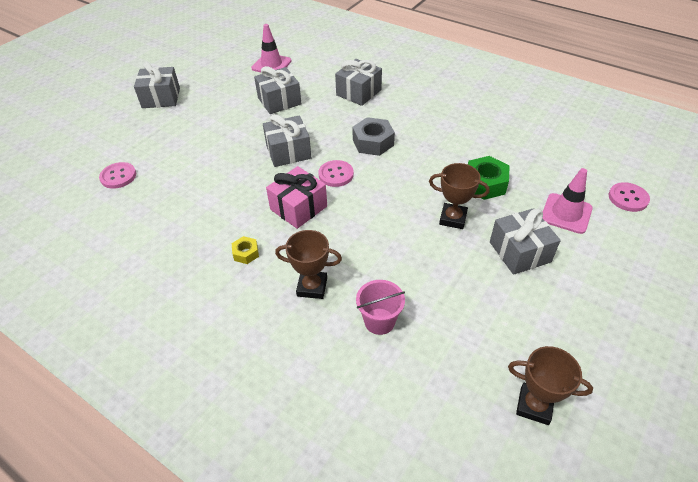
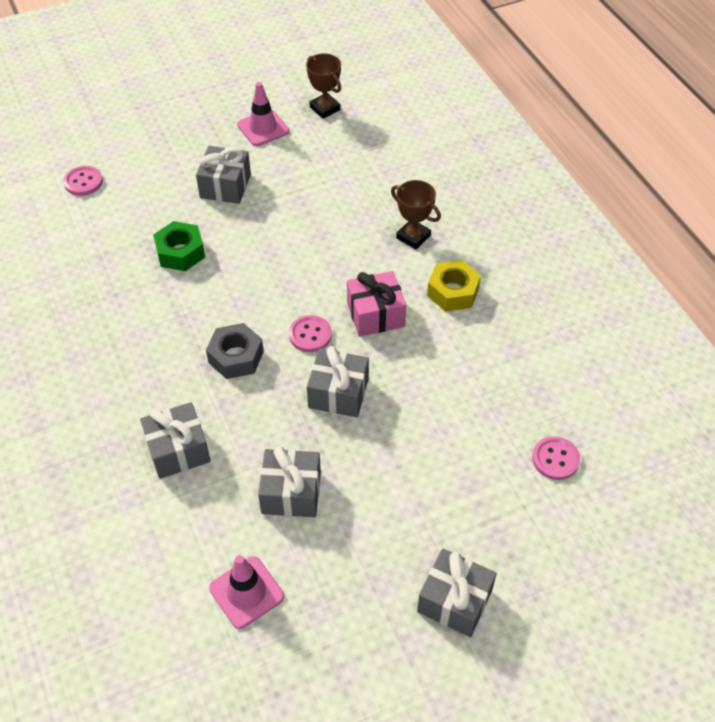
camera: 150 degrees left, 5 degrees up
yellow nut [232,236,259,264] -> yellow nut [427,260,481,312], size x1.82
pink bucket [356,280,405,335] -> none
brown trophy [429,163,490,229] -> none
pink traffic cone [543,168,593,234] -> pink traffic cone moved to [237,82,289,146]

